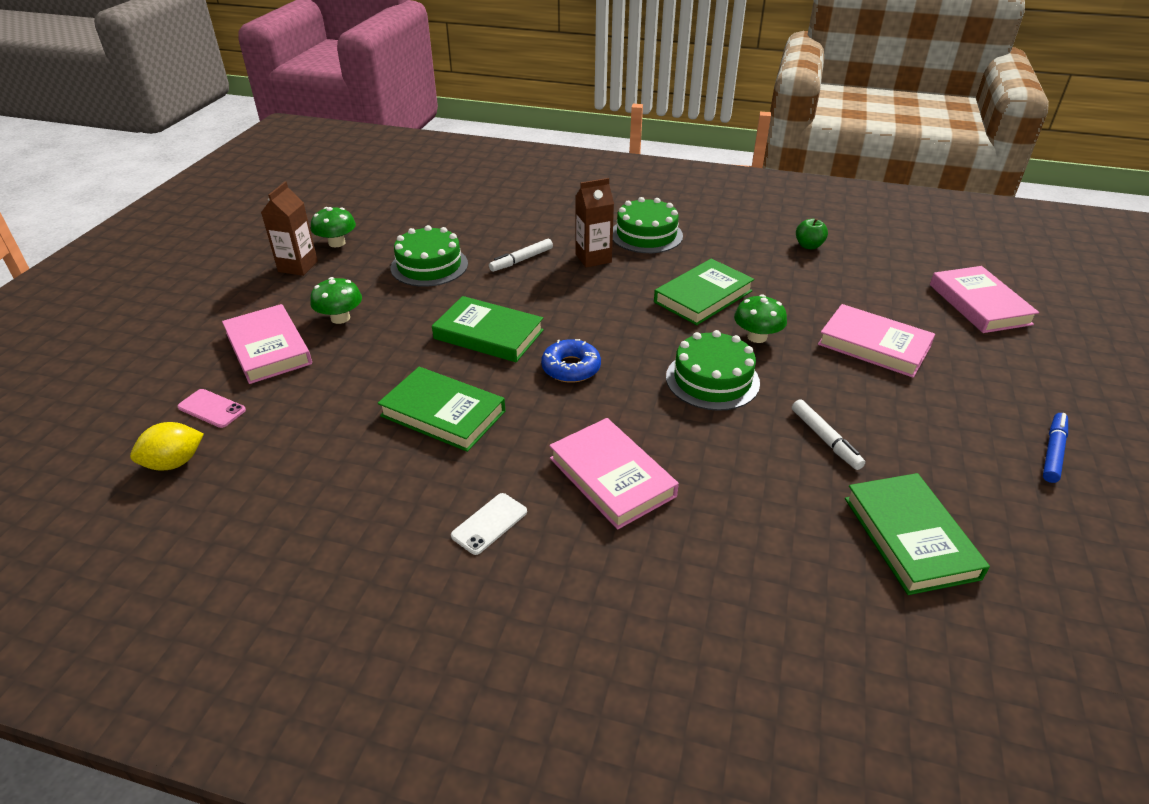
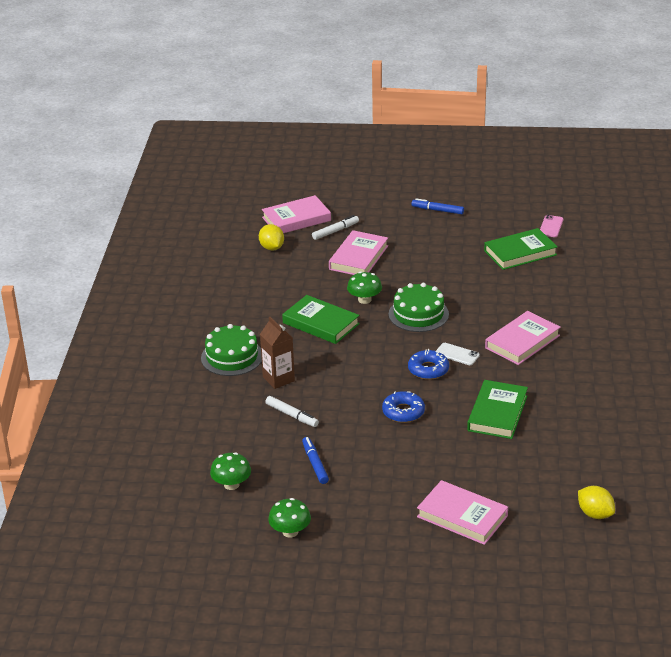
camera: 100 degrees left, 5 degrees down
pink phone [177,389,246,428] -> pink phone moved to [540,215,563,237]
pink book [222,304,312,384] -> pink book turned 75 degrees clockwise [417,480,508,545]
brown carton [261,182,318,276] -> none
green mushroom [310,277,362,324] -> green mushroom moved to [210,452,251,490]
green cake [391,225,468,287] -> blue marker [302,437,329,484]
green book [432,296,544,362] -> blue donut [382,391,425,423]
white phone [451,493,527,555] -> white phone moved to [436,343,480,365]
white marker [792,399,865,470] -> white marker moved to [312,215,359,240]
green apple [796,218,828,249] -> none
none -> yellow lemon [259,224,284,251]

